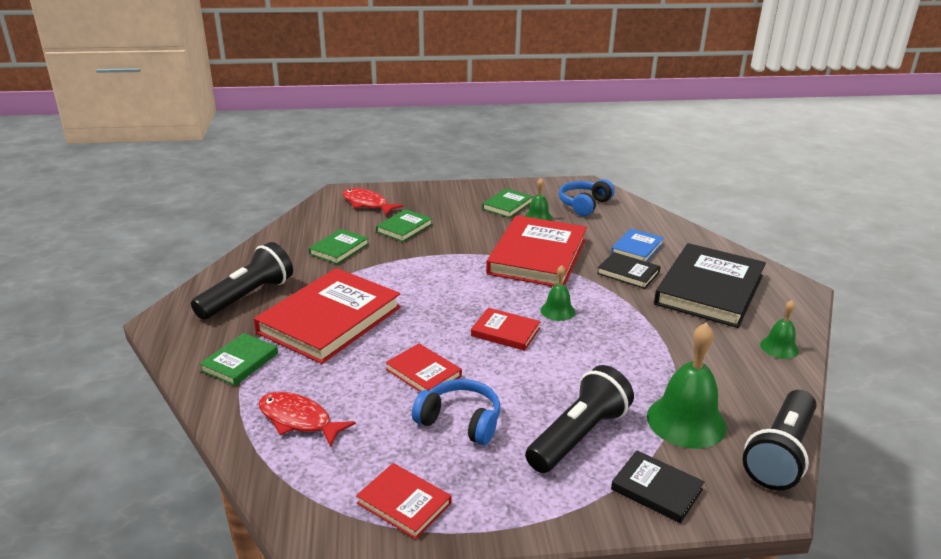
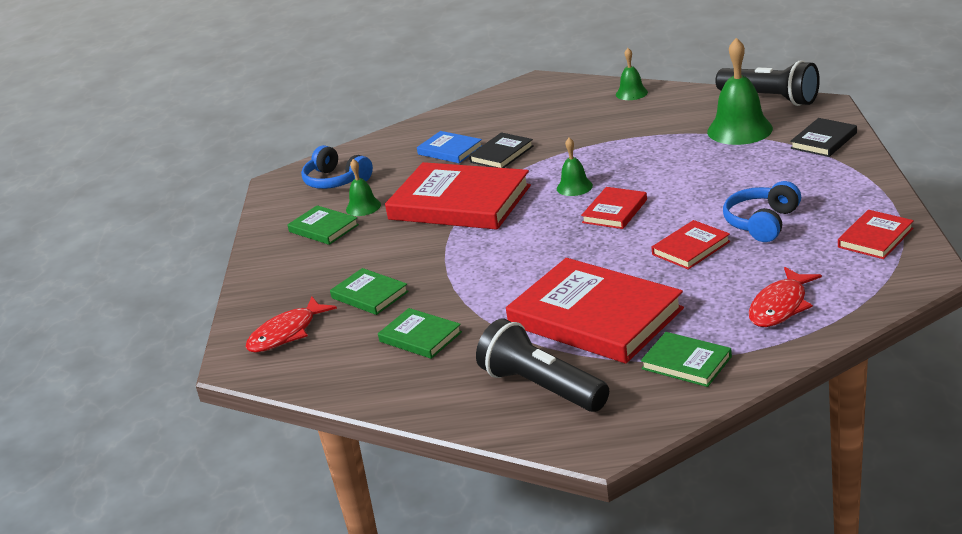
camera: 80 degrees left, 0 degrees up
black flashlight [525,365,634,473] -> none
black book [654,243,766,328] -> none

